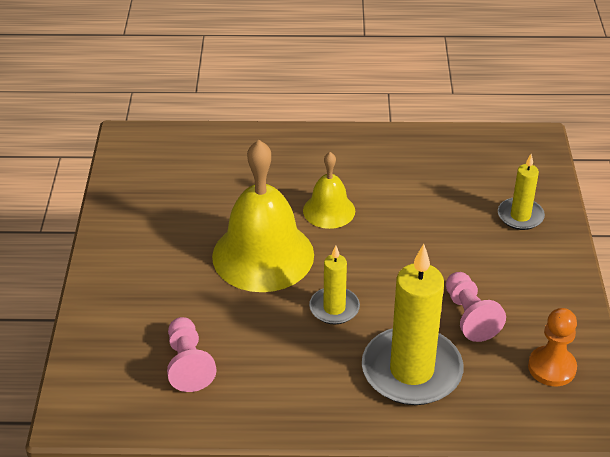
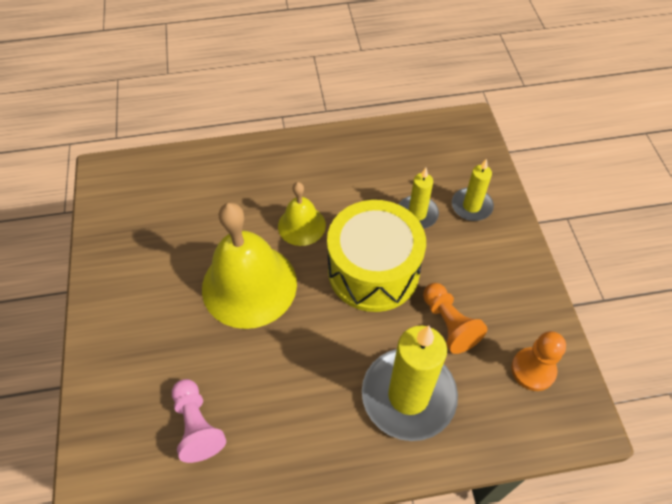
camera: 10 degrees left, 15 degrees up
yellow candle [309,245,360,324] -> yellow candle moved to [398,168,439,229]
pink pawn [446,272,506,342] -> orange pawn [423,283,487,354]
none -> yellow drum [327,200,426,312]

